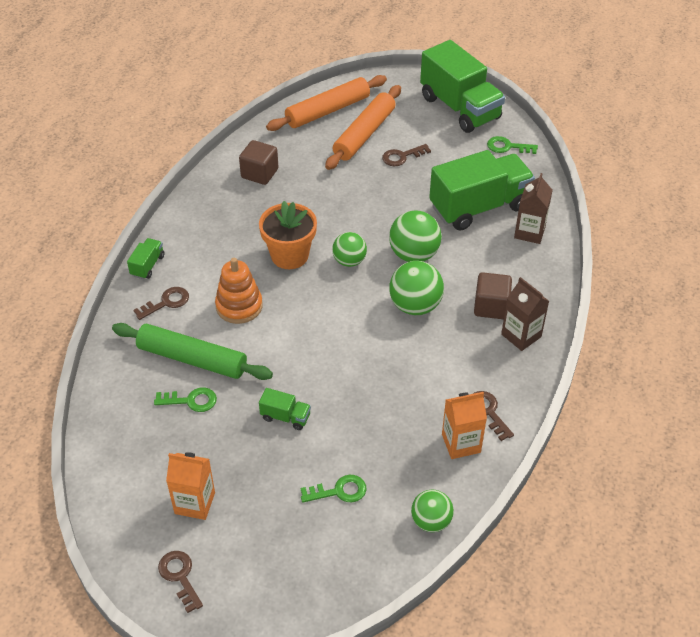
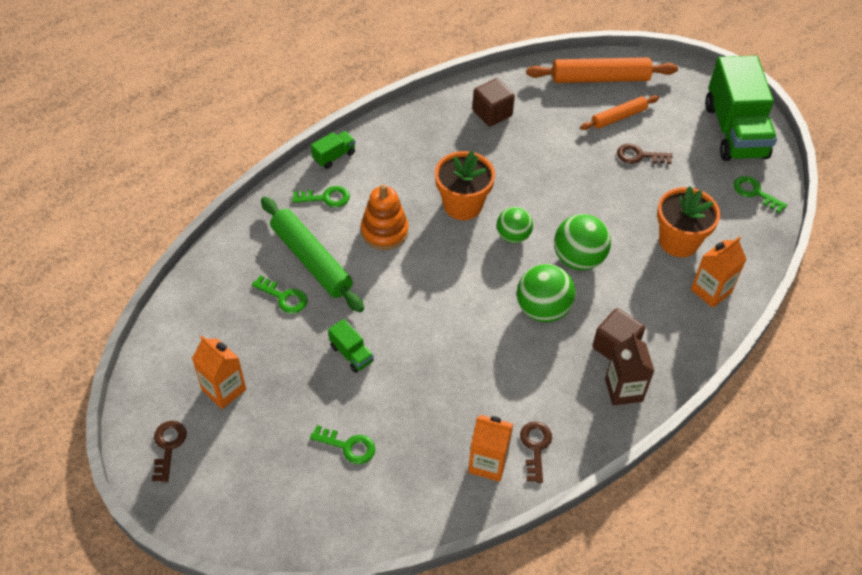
camera: 30 degrees right, 5 degrees up
brown key [133,287,189,320] -> green key [292,186,350,207]
orange rolling pin [325,85,401,170] -> orange rolling pin [580,95,659,130], size x0.60
green ball [411,490,454,532] -> none
green truck [429,150,535,231] -> orange flower pot [657,186,720,257]
brown carton [514,173,553,244] -> orange carton [691,236,746,308]

